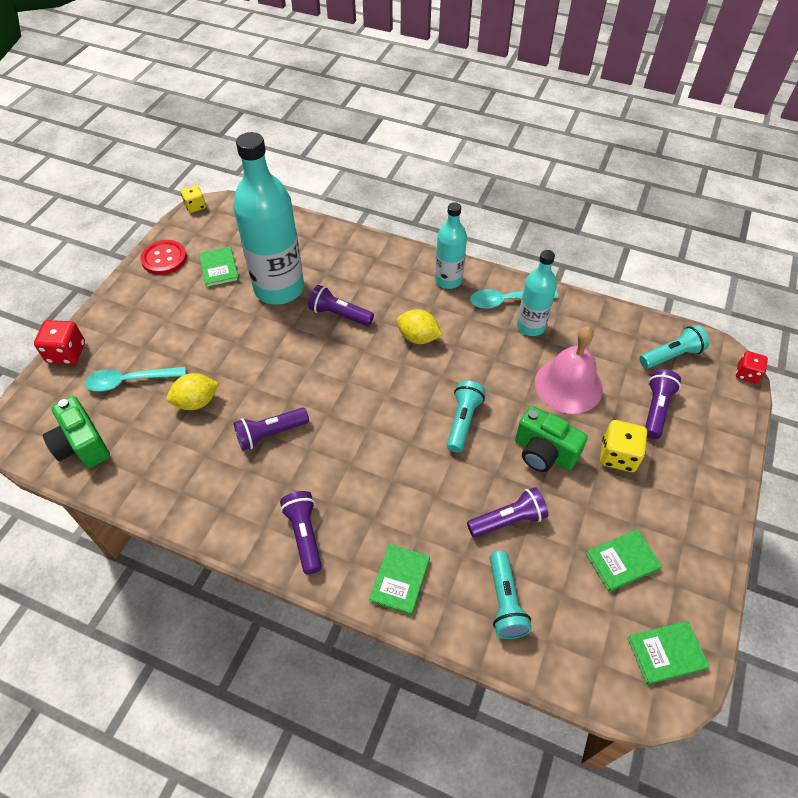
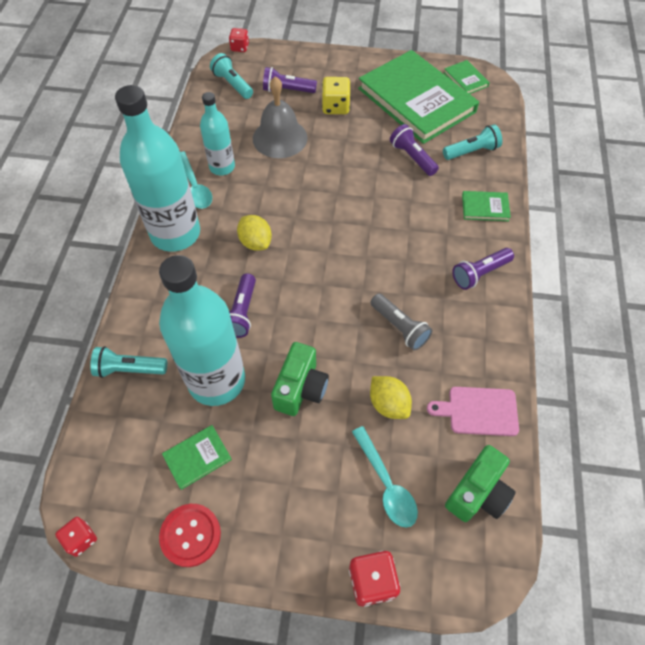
camera: 105 degrees left, 5 degrees up
yellow dice [181,185,206,213] -> red dice [55,517,97,557]
purple flashlight [234,408,309,451] -> grey flashlight [370,293,433,350]
yellow lemon [397,309,442,344] -> yellow lemon turned 45 degrees counterclockwise [237,215,272,251]
turquoise bottle [435,202,467,289] -> turquoise bottle [115,85,200,252], size x1.82
turquoise flashlight [447,381,485,453] -> turquoise flashlight moved to [90,346,167,378]
green camera [515,406,588,472] -> green camera moved to [271,342,329,416]
pink bell [535,327,603,414] -> grey bell [253,76,308,158]
green book [586,529,662,592] -> green book [358,50,479,144], size x2.49
none -> pink cutting board [427,387,519,436]

